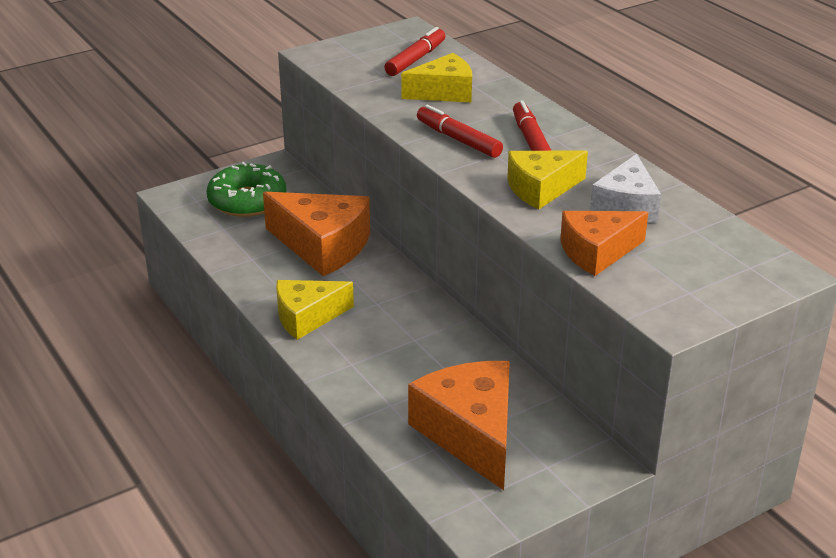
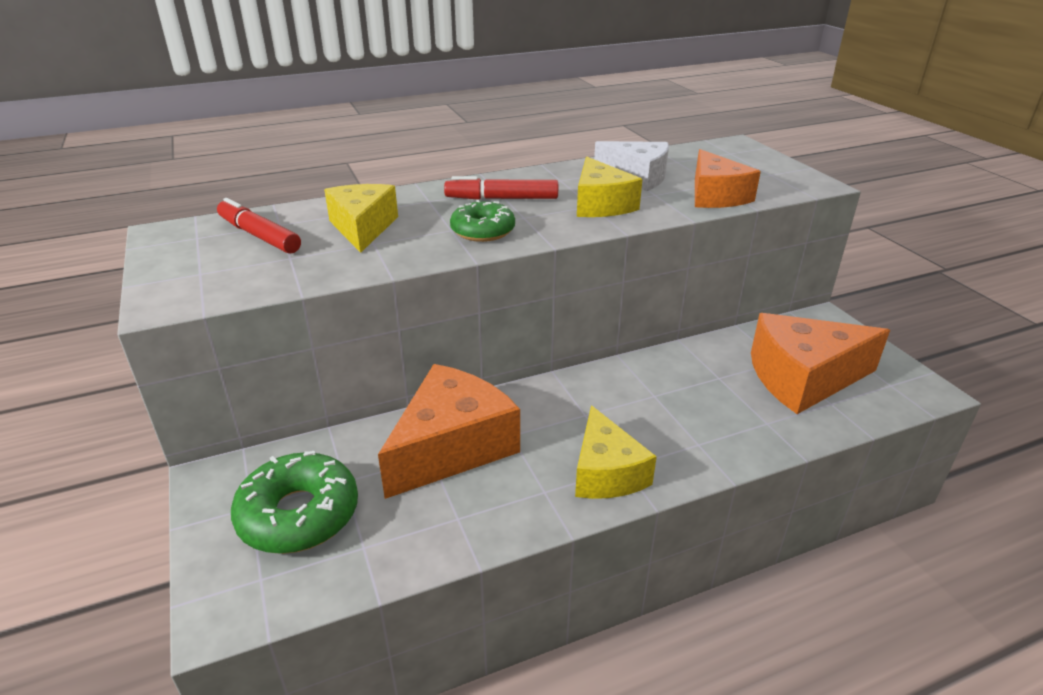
camera: 80 degrees left, 0 degrees up
red marker [417,105,503,158] -> green donut [450,200,515,242]

